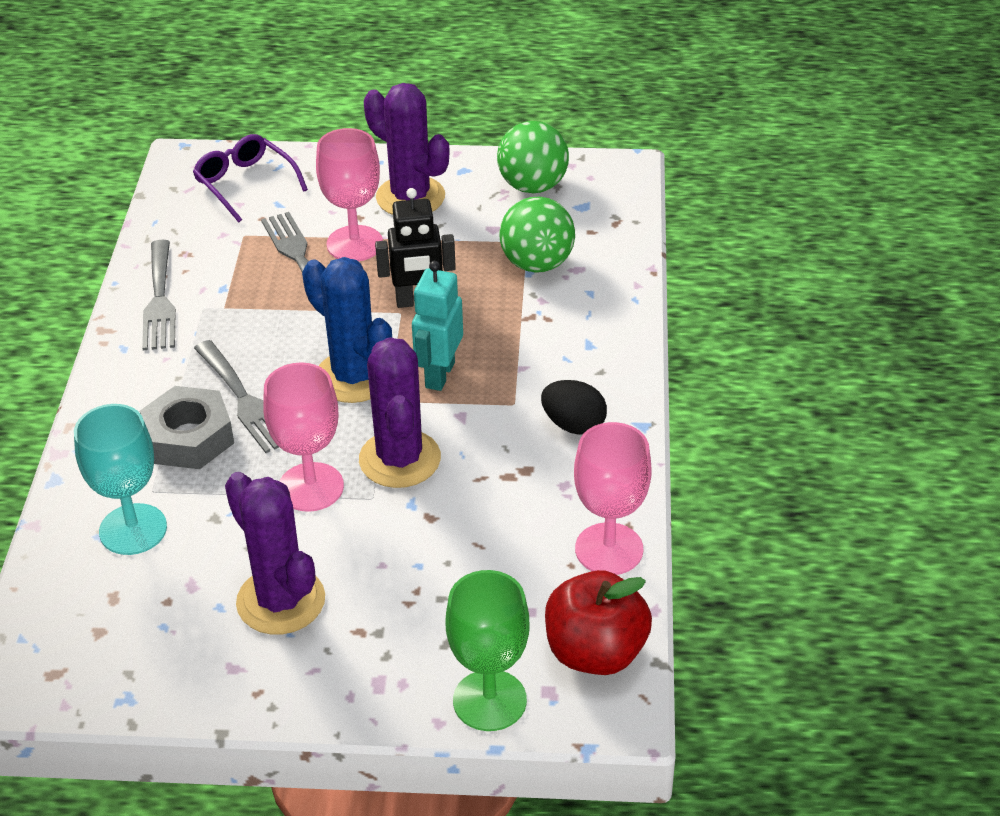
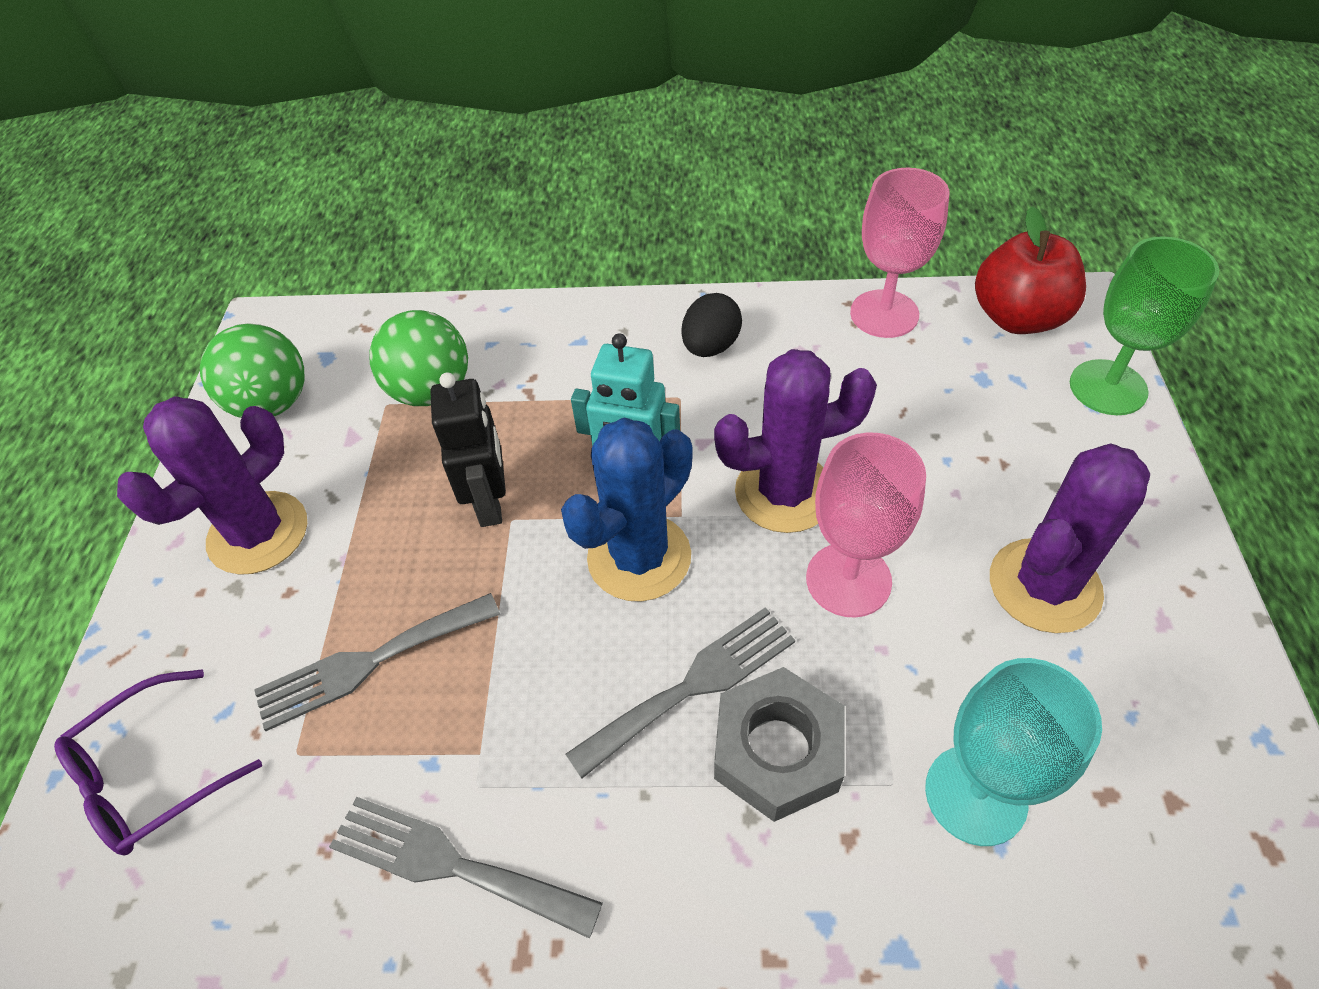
camera: 90 degrees left, 10 degrees up
grey fork [142,240,176,350] -> grey fork turned 150 degrees counterclockwise [329,797,603,939]
pink goblet [316,128,383,261] -> none

